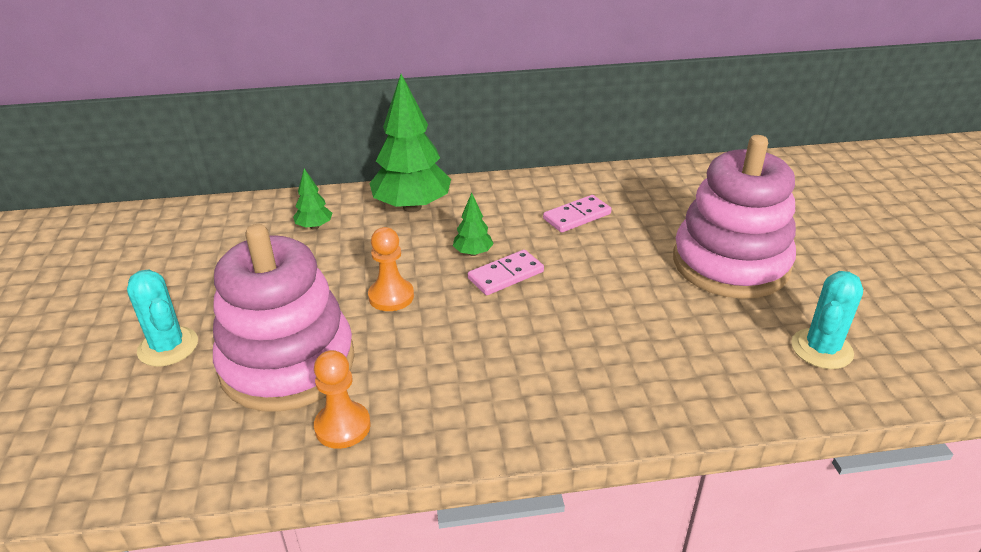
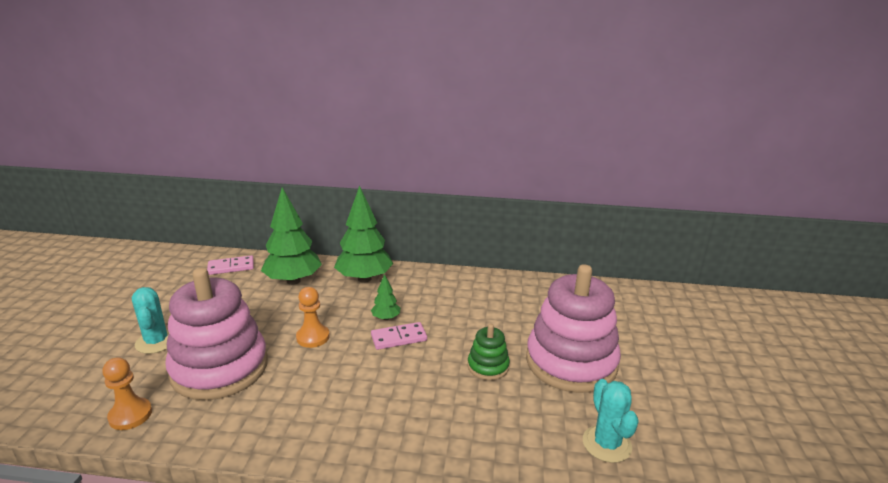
camera: 15 degrees right, 10 degrees down
green tree [293,168,332,230] -> green tree [261,187,322,285], size x2.17
orange pawn [314,350,371,449] -> orange pawn moved to [102,357,152,430]
pink domino [543,195,612,233] -> pink domino moved to [207,255,254,275]
turquoise cactus [791,271,863,369] -> turquoise cactus turned 60 degrees counterclockwise [583,379,639,463]
none -> green stacking toy [467,324,510,380]

